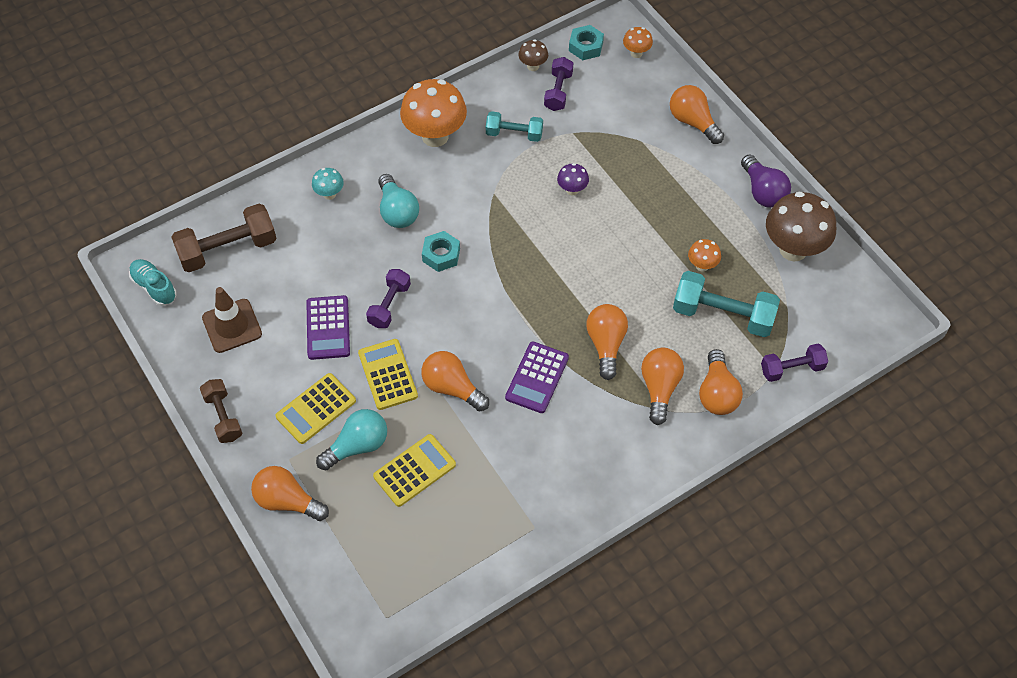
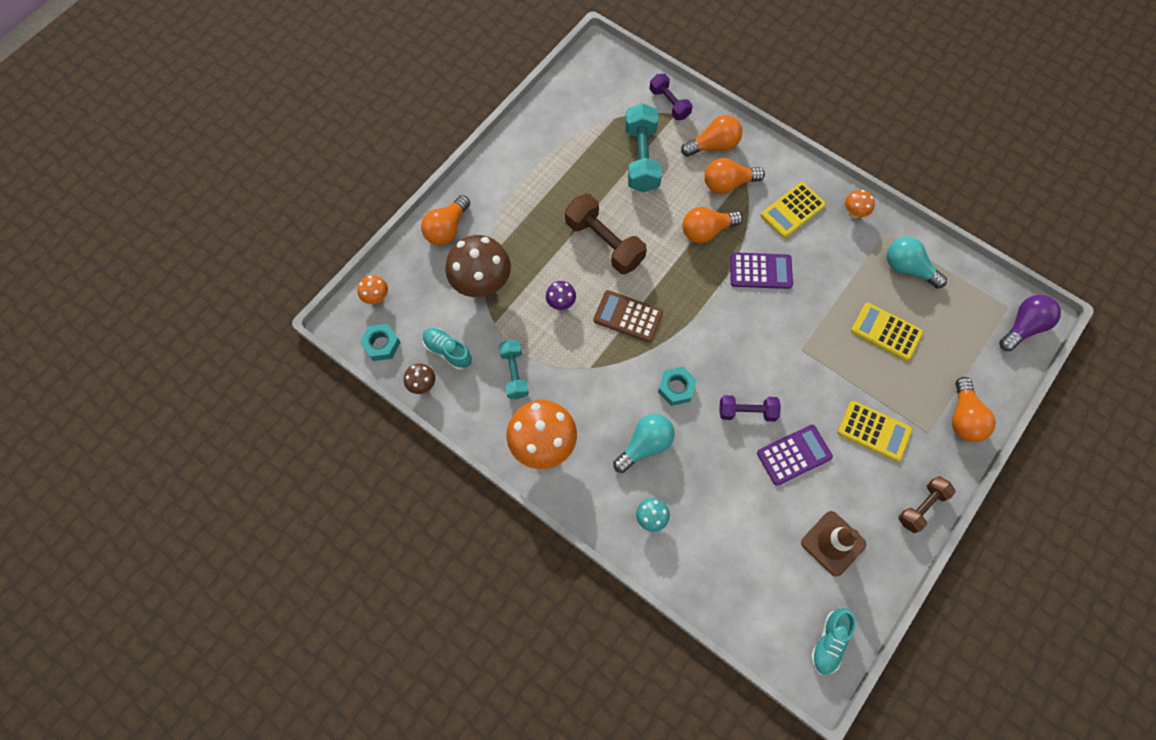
camera: 110 degrees left, 10 degrees up
brown dumbbell [171,204,277,272] -> brown dumbbell moved to [565,194,647,274]
turquoise light bulb [316,409,387,470] -> turquoise light bulb moved to [887,237,947,289]
yellow calculator [358,339,418,410] -> yellow calculator moved to [761,182,826,238]
orange light bulb [421,351,489,412] -> none
purple dumbbell [544,57,573,111] -> turquoise shoe [422,328,472,370]
orange mushroom [688,239,721,272] -> orange mushroom moved to [845,190,875,218]
purple light bulb [741,155,791,208] -> purple light bulb moved to [999,295,1061,351]
brown mushroom [766,192,836,261] -> brown mushroom moved to [445,235,511,297]
none -> brown calculator [593,290,663,343]

